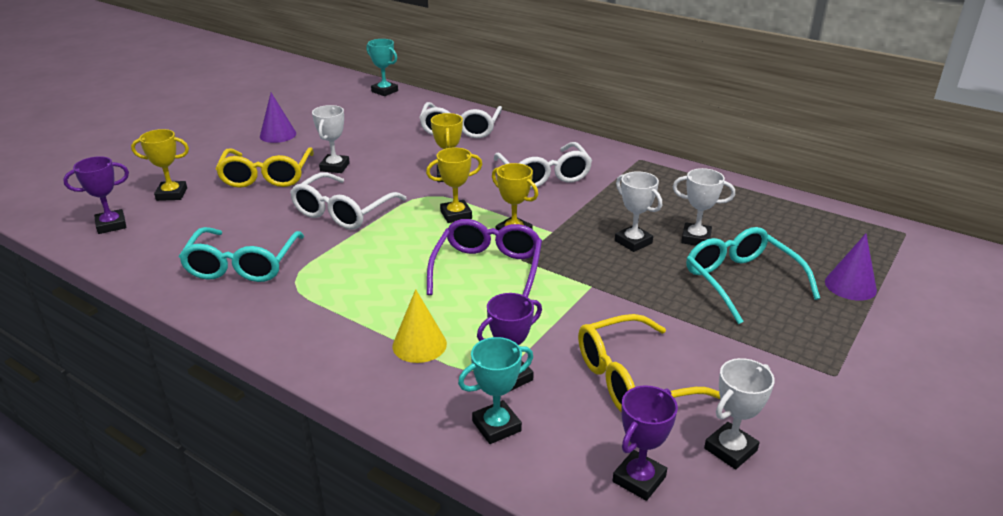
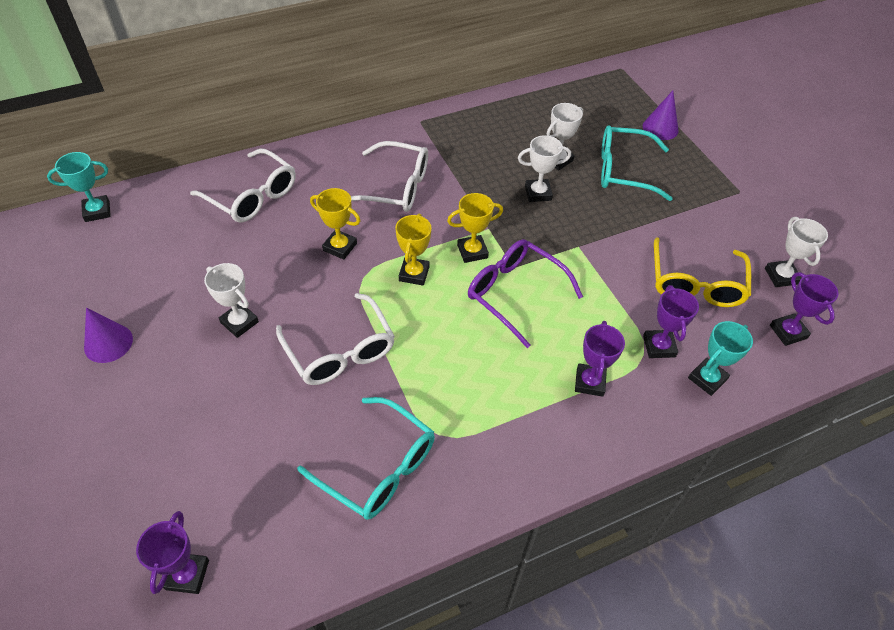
camera: 60 degrees left, 20 degrees up
yellow trophy [131,129,189,201] -> none
yellow glasses [215,147,314,188] -> none
yellow cone [392,289,447,363] -> purple trophy [575,321,625,397]
turquoise trophy [458,337,533,444] -> turquoise trophy turned 45 degrees clockwise [688,321,753,396]

